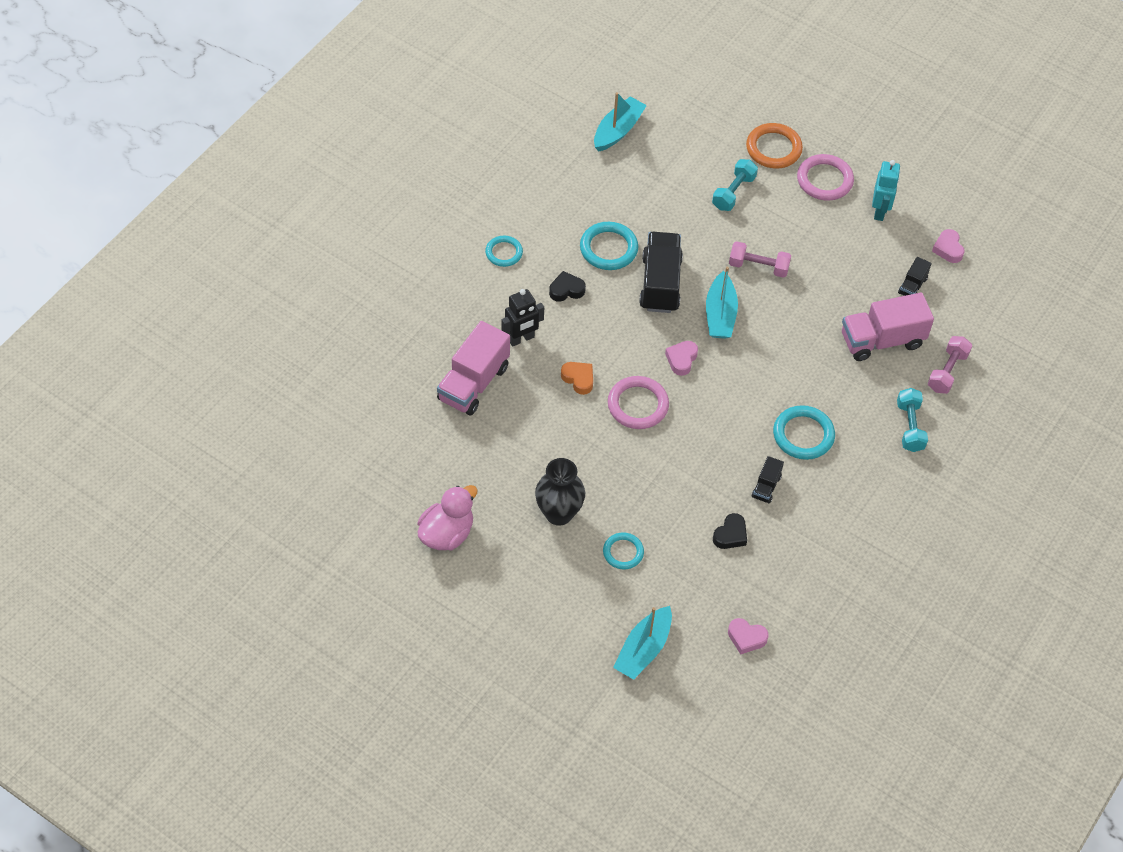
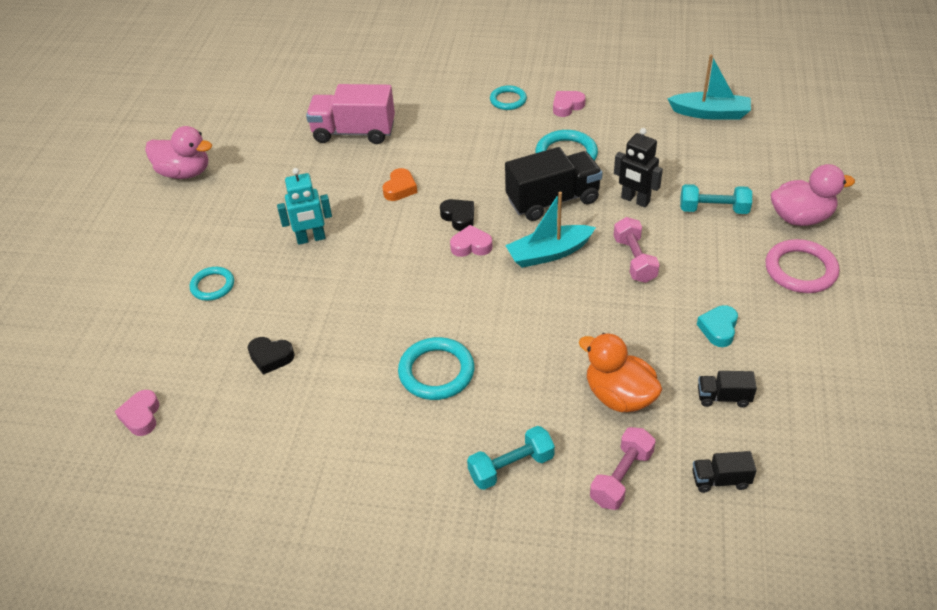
camera: 70 degrees right, 10 degrees down
black robot [501,289,544,347] -> black robot moved to [614,128,663,207]
black vase [535,458,585,526] -> none
black heart [549,271,586,302] -> black heart moved to [440,199,474,231]
pink ring [608,376,669,429] -> none
turquoise boat [613,606,672,680] -> none
orange ring [746,123,803,168] -> pink duck [771,164,855,226]
black truck [752,456,784,503] -> black truck moved to [692,451,757,493]
pink truck [842,293,934,361] -> orange duck [579,333,663,412]
turquoise robot [872,160,900,221] -> turquoise robot moved to [277,168,332,245]
pink dumbbell [928,336,972,394] -> pink dumbbell turned 60 degrees counterclockwise [590,427,656,510]
pink heart [932,229,965,263] -> pink heart moved to [553,91,586,117]
none -> turquoise heart [697,305,738,347]

